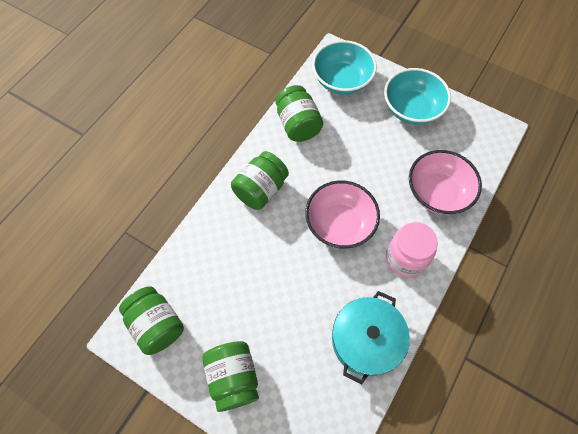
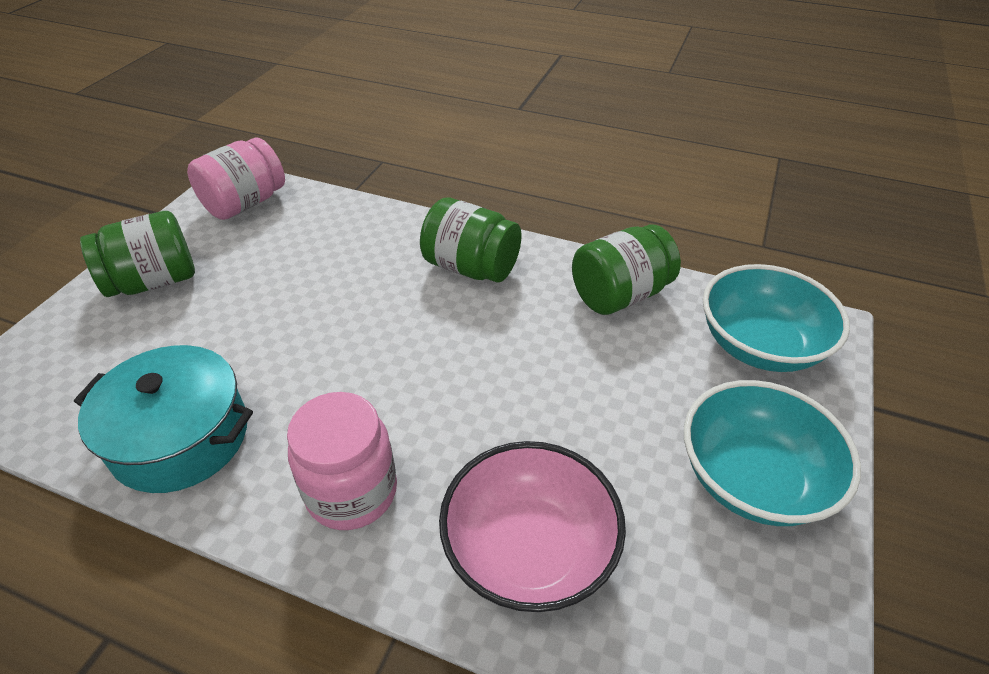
camera: 80 degrees right, 20 degrees down
green jar [119,286,184,355] -> pink jar [187,137,285,220]
pink bowl [305,180,380,249] -> none

